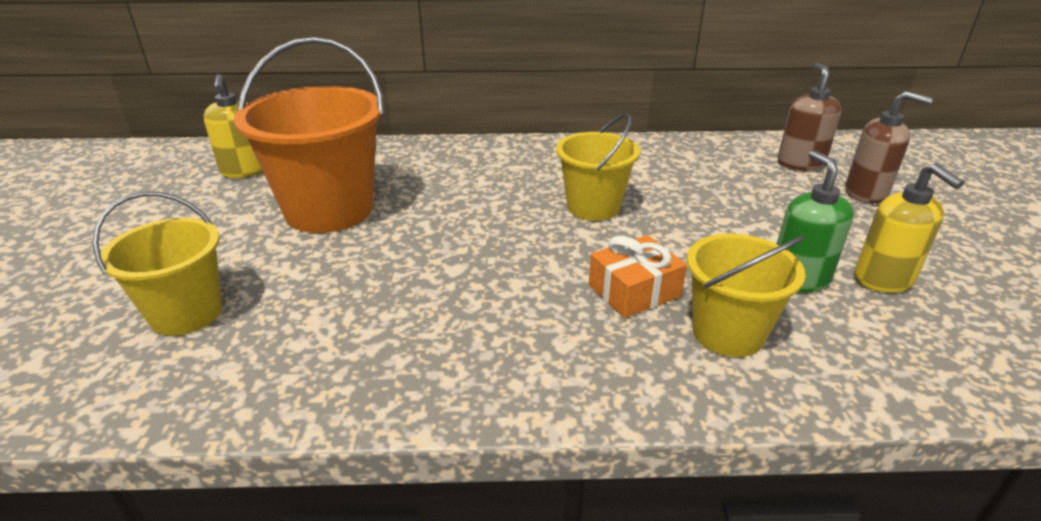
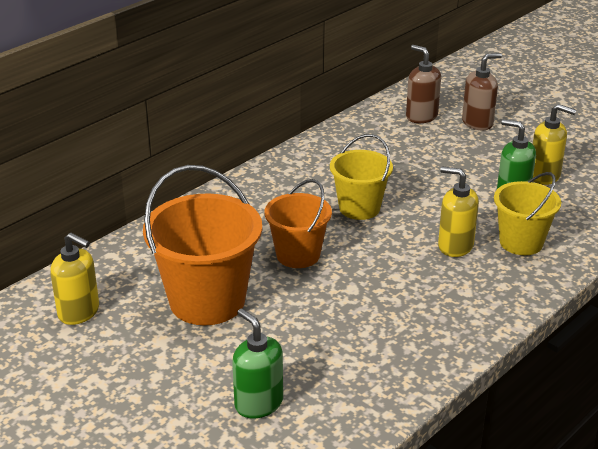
camera: 45 degrees left, 0 degrees up
yellow bucket [93,192,222,336] -> green soap dispenser [232,309,283,418]
orange gift [589,235,687,318] -> yellow soap dispenser [438,166,479,257]
none -> orange bucket [264,179,332,268]

